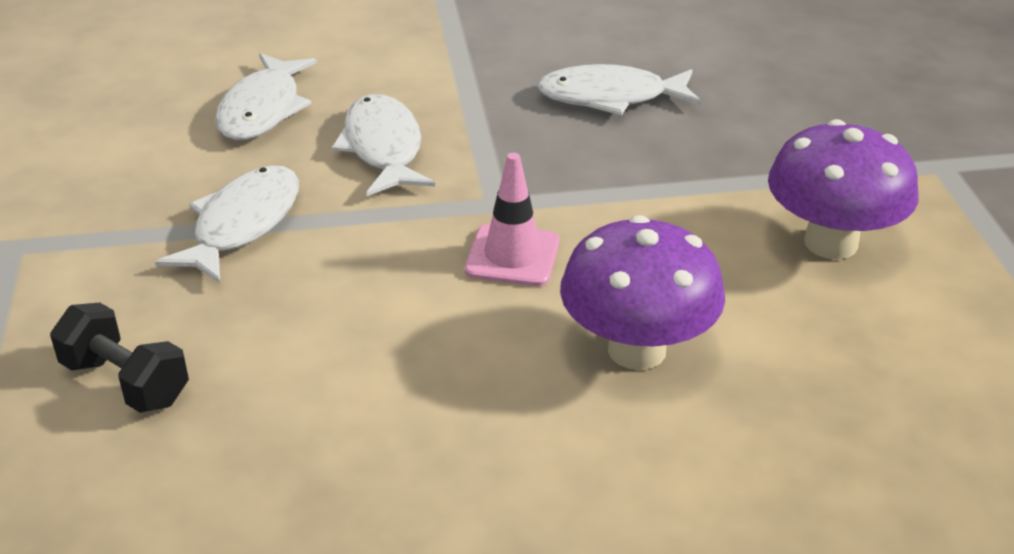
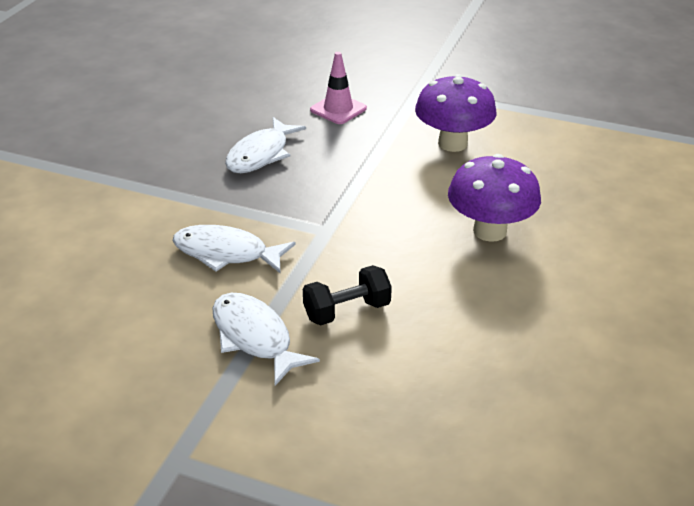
camera: 60 degrees left, 0 degrees up
black dumbbell [50,303,189,413] -> black dumbbell moved to [303,265,392,326]
white fish [215,53,317,140] -> none
pink traffic cone [465,153,559,286] -> pink traffic cone moved to [310,52,367,124]

